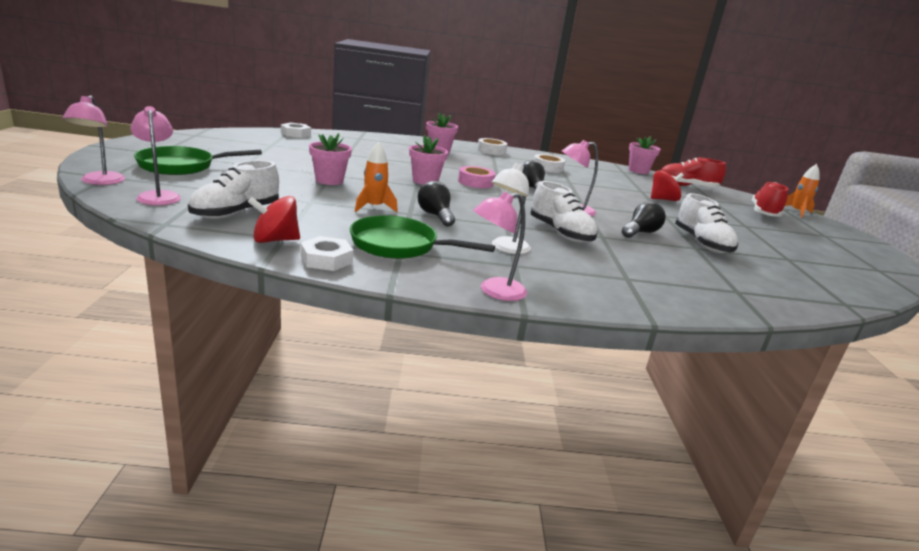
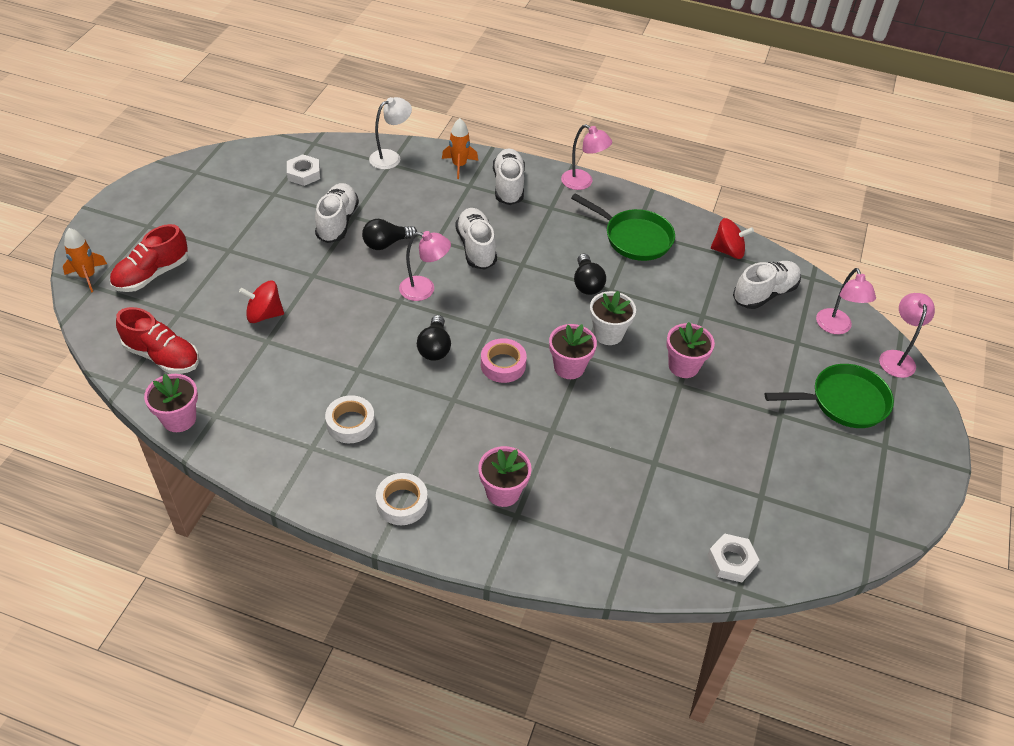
camera: 160 degrees left, 25 degrees up
white nut [300,236,353,271] -> white nut moved to [287,154,320,186]
orange rocket [355,142,398,212] -> orange rocket moved to [442,118,478,179]
pink lamp [473,192,527,301] -> pink lamp turned 45 degrees clockwise [561,124,612,190]
white lamp [492,163,531,254] -> white lamp moved to [369,97,412,170]
none -> white shoe [493,149,525,205]
none -> white flower pot [590,291,636,345]

